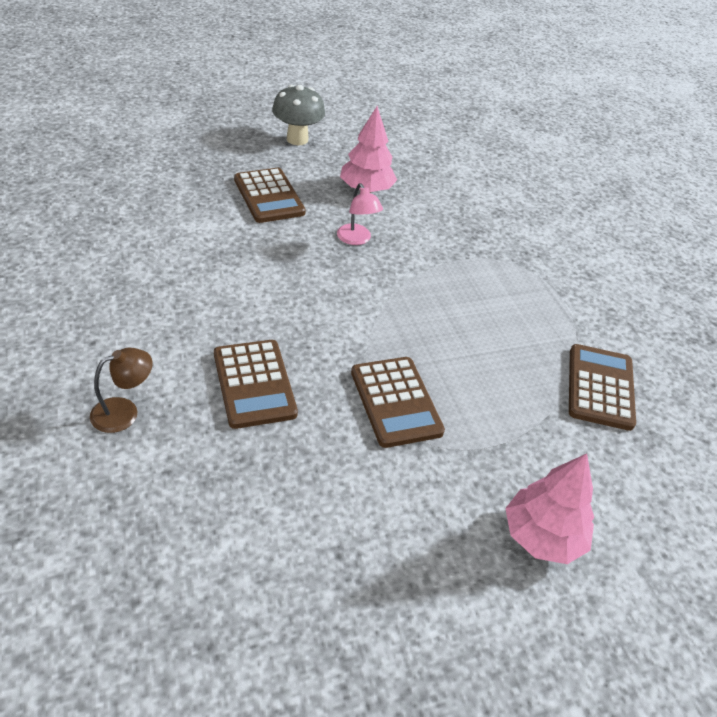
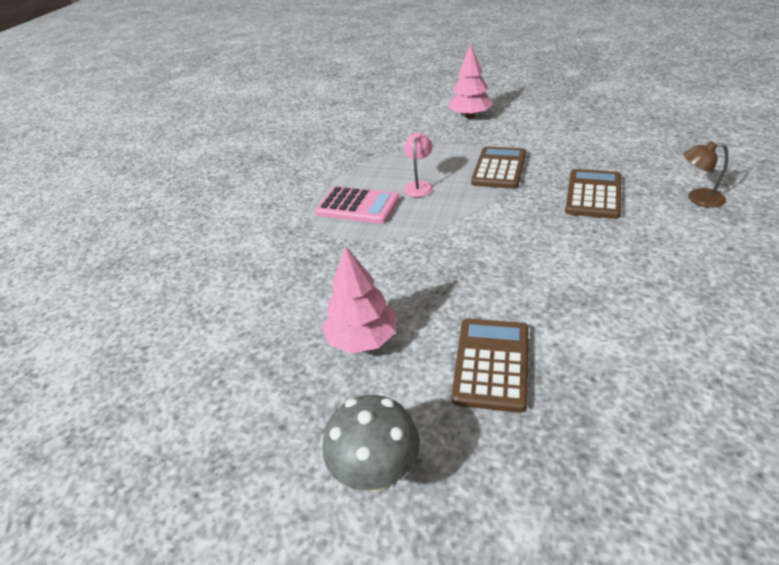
camera: 135 degrees left, 5 degrees down
pink lamp [337,183,383,245] -> pink lamp moved to [403,133,433,197]
brown calculator [569,344,636,431] -> none
none -> pink calculator [315,186,399,224]

